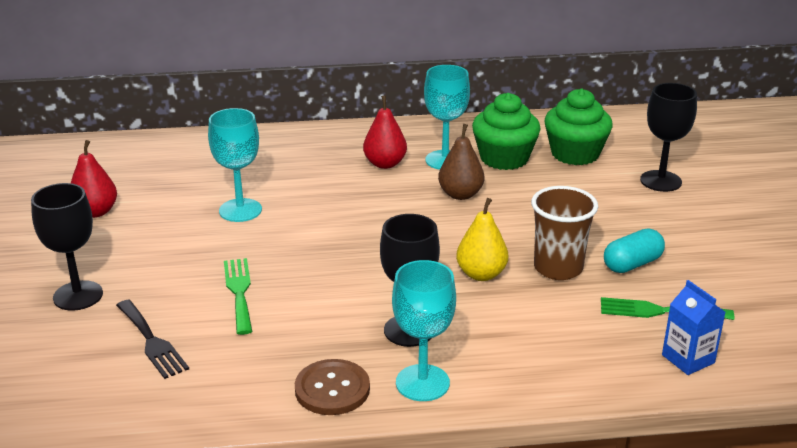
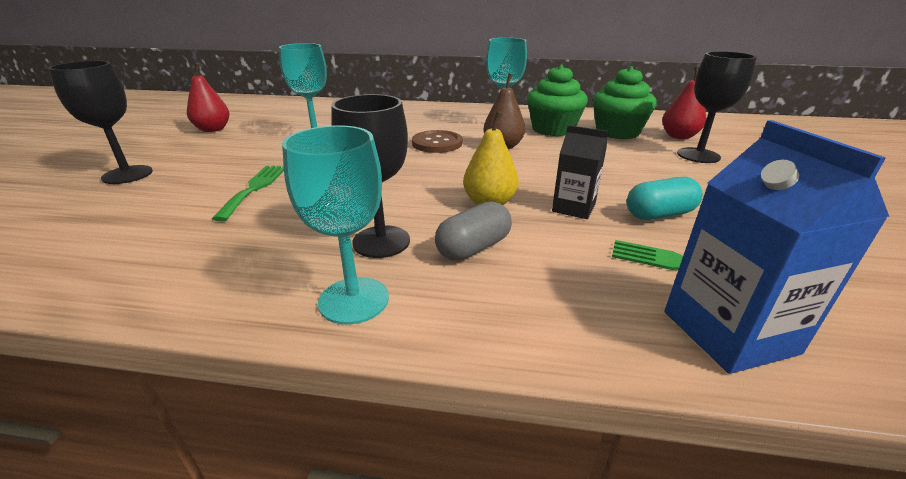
camera: 15 degrees right, 0 degrees up
black fork [116,300,189,379] -> none
brown button [295,359,370,415] -> brown button moved to [412,130,462,153]
red pear [363,96,407,169] -> red pear moved to [662,67,706,139]
brown cup [531,186,598,280] -> black carton [552,125,608,219]
blue carton [662,280,725,375] -> blue carton [664,120,889,374], size x1.63
none -> grey capsule [435,201,512,260]

